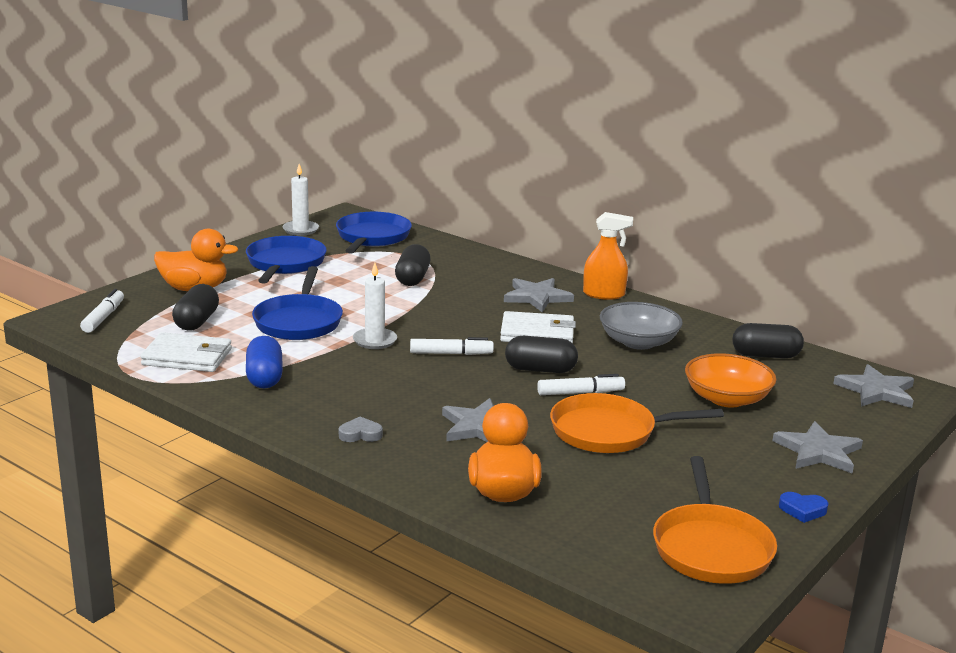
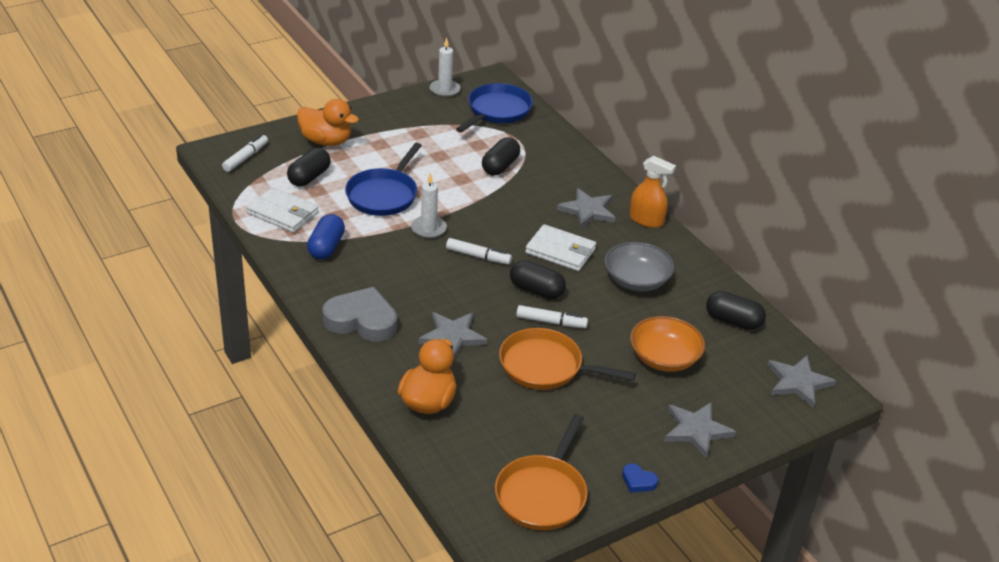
camera: 20 degrees right, 15 degrees up
blue pan [246,236,327,284] -> none
grey heart [339,417,383,442] -> grey heart [322,287,397,342], size x2.29

